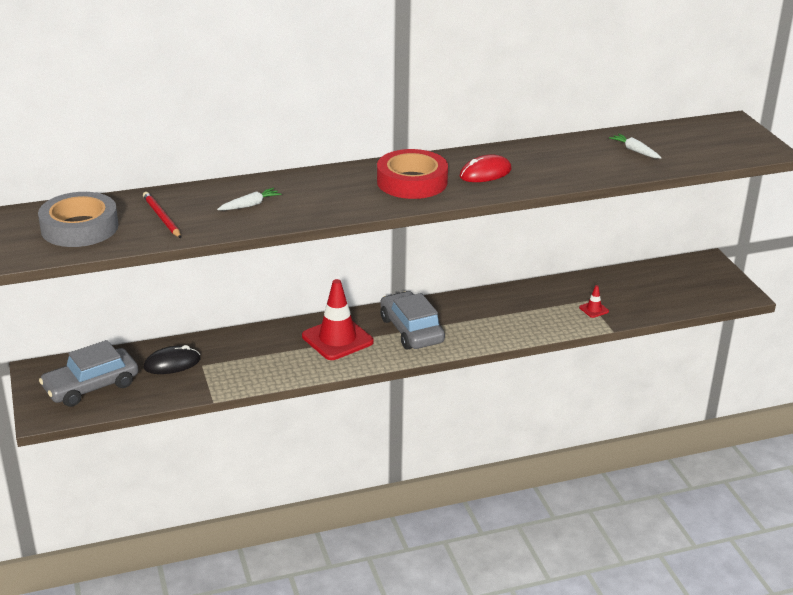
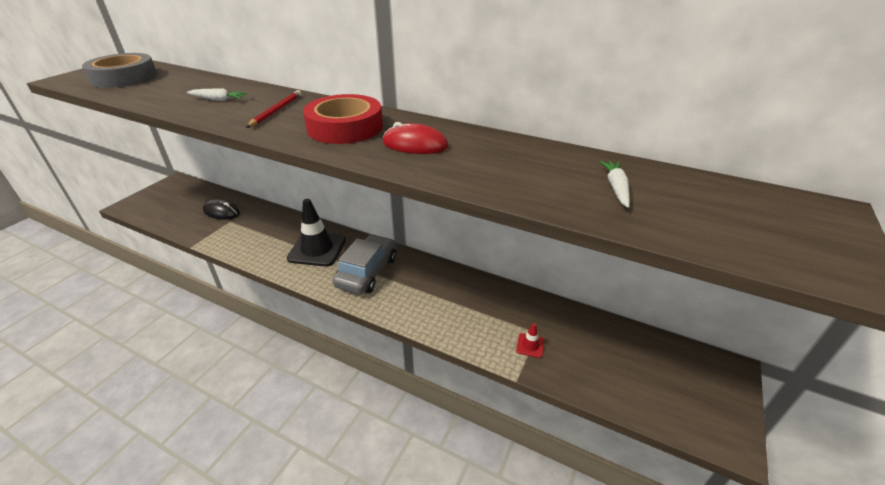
camera: 45 degrees right, 5 degrees up
grey car [39,340,138,407] -> none
red pencil [143,192,181,238] -> red pencil moved to [246,90,302,128]
red traffic cone [302,279,374,360] -> black traffic cone [287,199,346,267]

